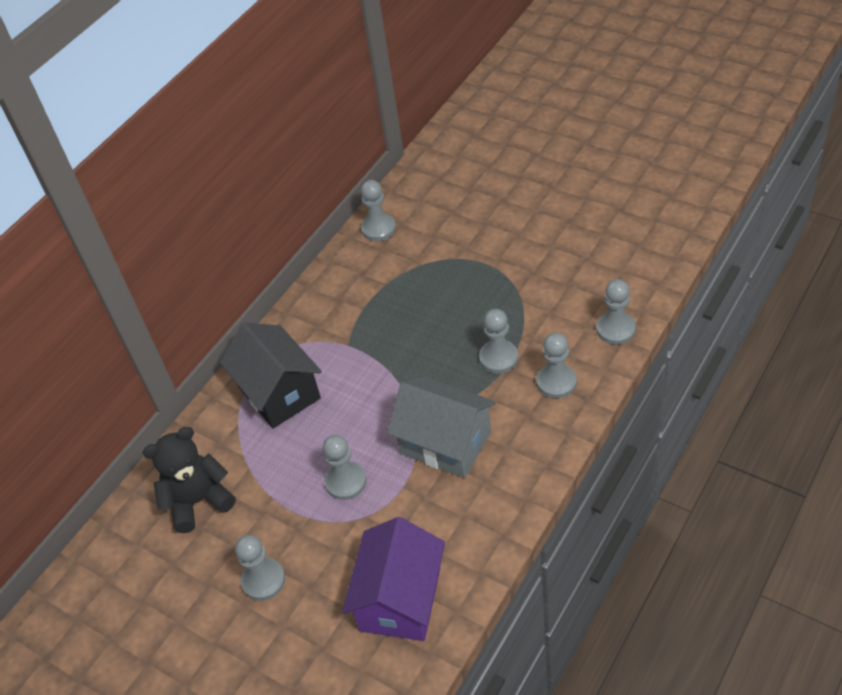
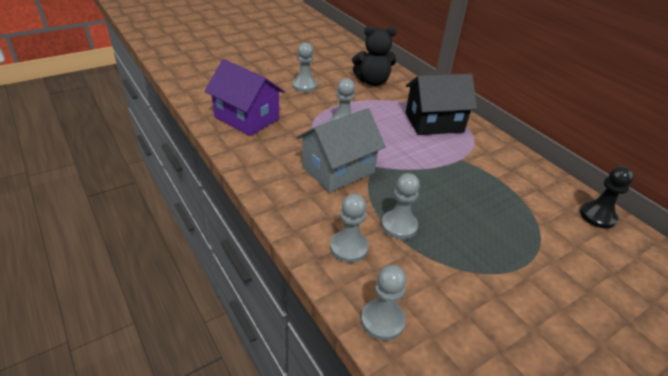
camera: 105 degrees right, 10 degrees down
black teddy bear [143,427,236,533] -> black teddy bear turned 90 degrees clockwise [352,26,397,86]
grey pawn [361,180,396,241] -> black pawn [580,166,634,229]

